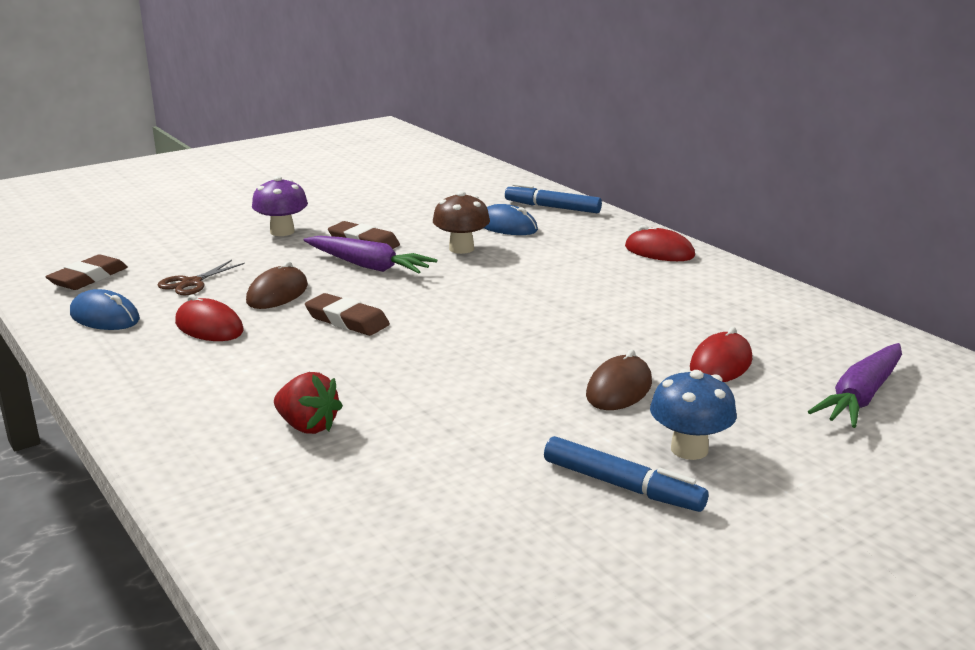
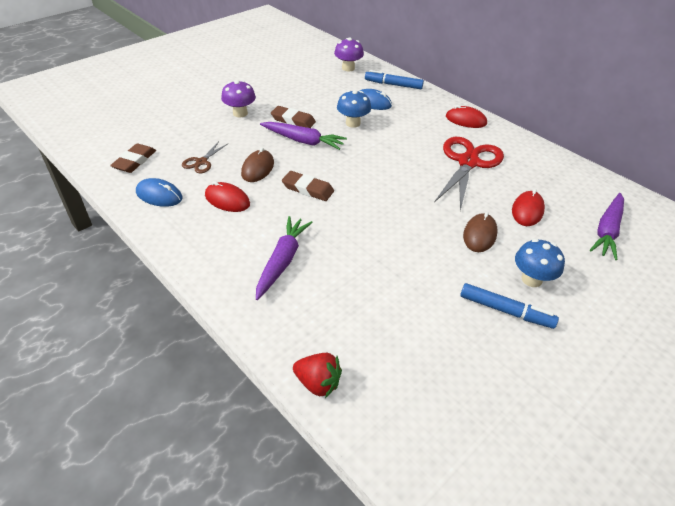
camera: 10 degrees left, 20 degrees up
red strawberry [274,372,343,434] -> red strawberry moved to [293,353,342,398]
brown mushroom [433,191,490,254] -> blue mushroom [337,90,371,128]
none -> purple carrot [256,216,313,300]
none -> purple mushroom [334,38,364,72]
none -> red scissors [434,137,504,211]

